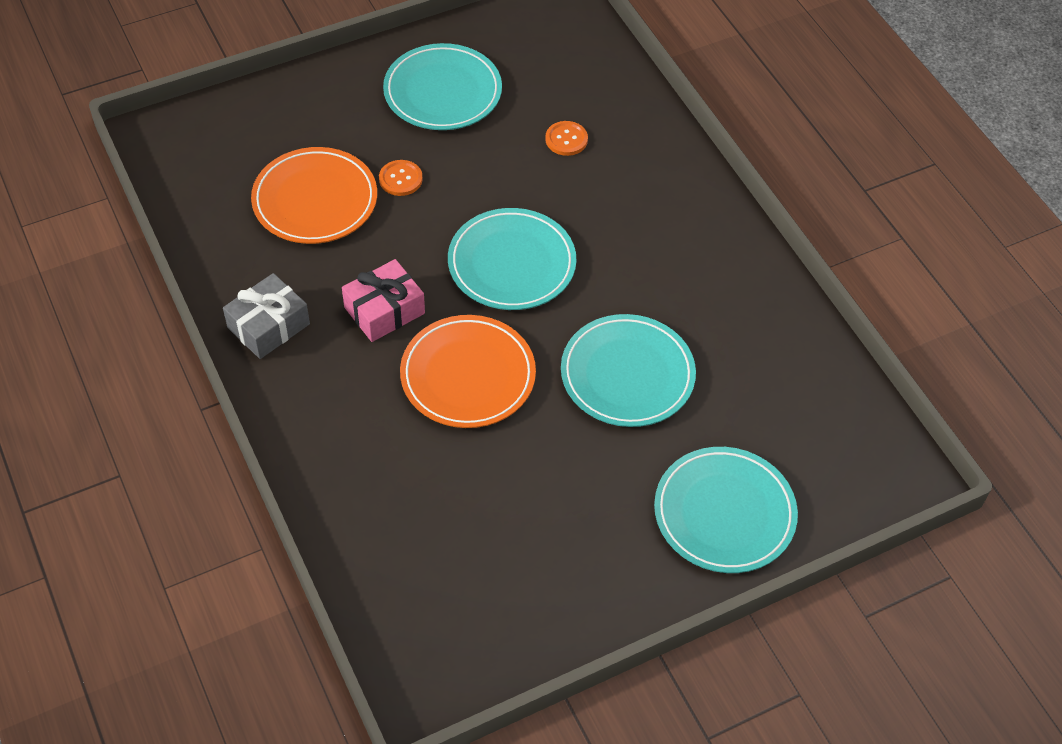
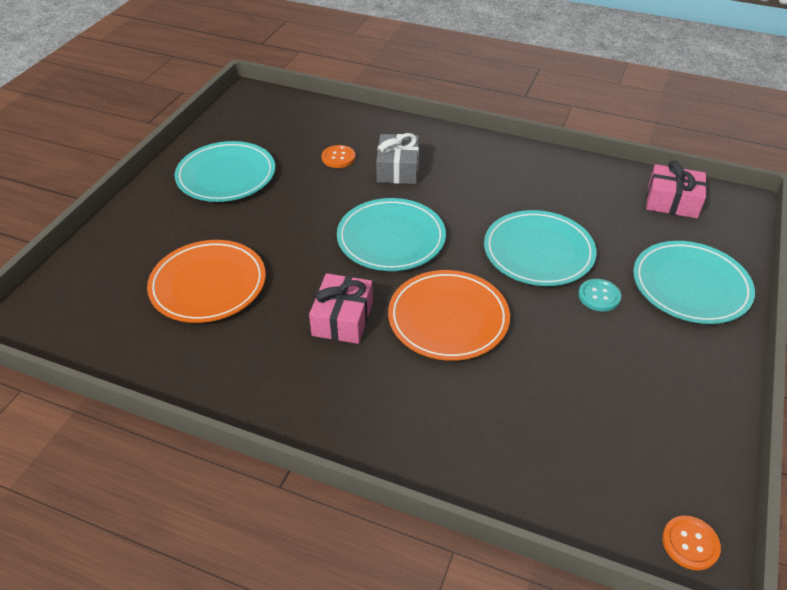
camera: 40 degrees left, 10 degrees down
grey gift [223,273,310,359] -> grey gift moved to [376,133,419,184]
orange button [379,160,423,196] -> orange button moved to [662,516,721,570]
none -> turquoise button [578,279,621,311]
none -> pink gift [646,161,707,218]

